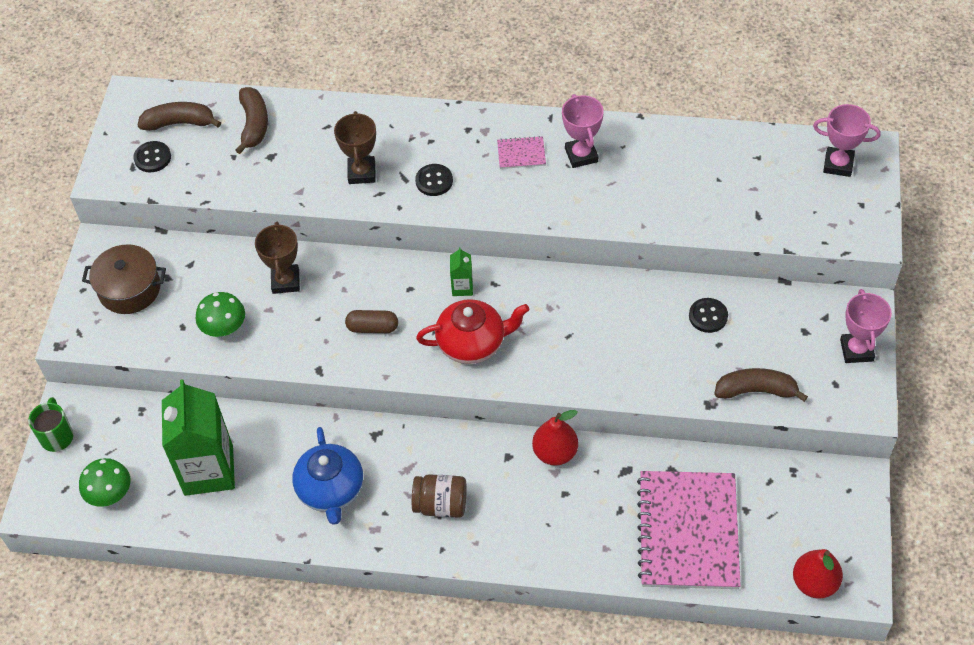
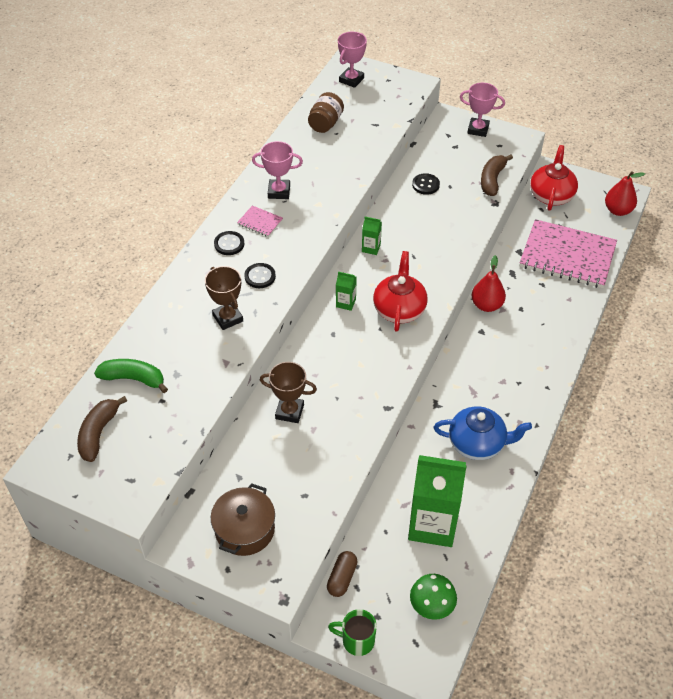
camera: 75 degrees left, 5 degrees down
black button [133,141,171,172] -> black button moved to [214,231,244,255]
green mushroom [196,292,245,337] -> none
brown banana [235,87,268,154] -> green banana [94,359,168,393]
brown trophy [334,111,376,184] -> brown trophy turned 45 degrees clockwise [205,266,243,330]
brown capsule [345,310,398,333] -> brown capsule moved to [327,551,357,597]
brown jar [412,474,467,518] -> brown jar moved to [308,92,344,133]
pink notebook [497,136,546,169] -> pink notebook turned 75 degrees counterclockwise [237,206,283,237]
none -> green carton [362,217,382,255]
none -> red teapot [530,145,578,211]

